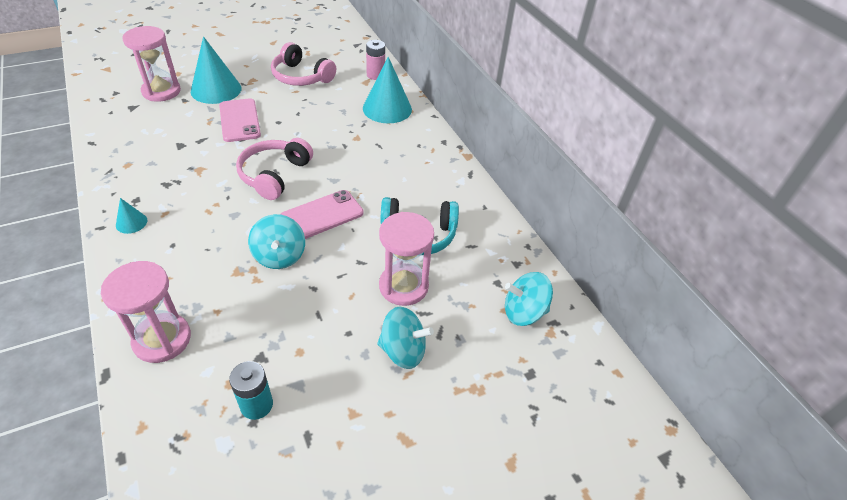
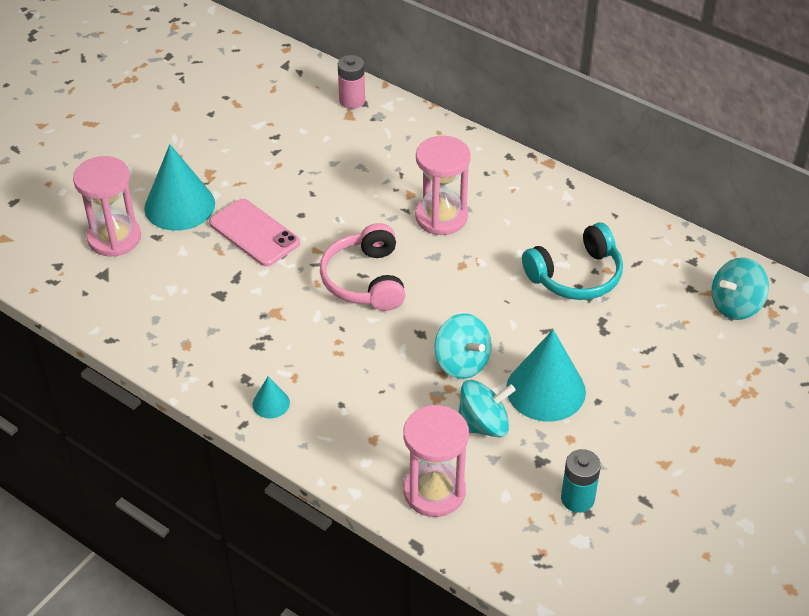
camera: 25 degrees left, 0 degrees up
pink headphones [271,42,336,86] -> none
pink phone [281,190,363,239] -> none
turquoise cone [363,57,412,124] -> turquoise cone moved to [506,329,586,422]
turquoise spinning top [377,307,434,369] -> turquoise spinning top moved to [458,380,516,437]
pink hourglass [379,212,434,306] -> pink hourglass moved to [415,136,471,235]

